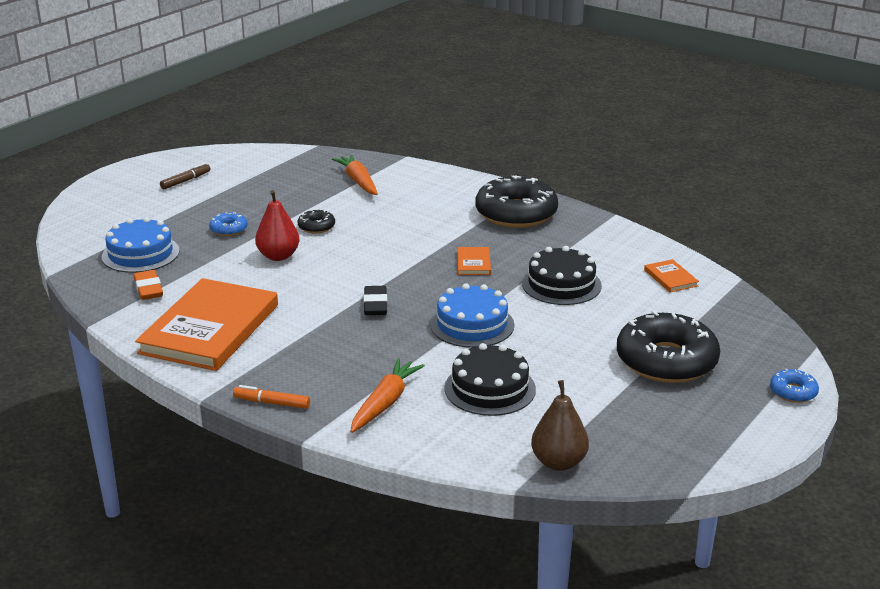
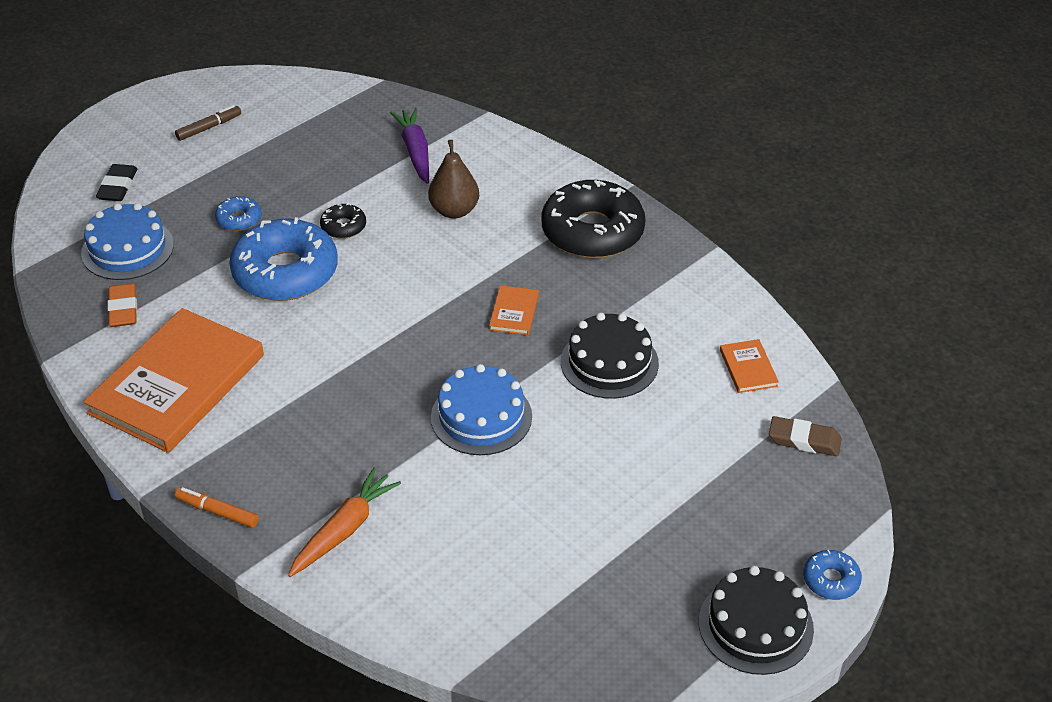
camera: 10 degrees right, 15 degrees up
red pear [255,190,300,261] -> blue donut [229,217,338,301]
orange carrot [332,155,378,195] -> purple carrot [390,108,429,184]
black eraser [363,286,387,315] -> black eraser moved to [96,164,137,201]
black cake [444,343,536,416] -> black cake moved to [699,566,814,675]
brown pear [531,380,589,471] -> brown pear moved to [428,140,479,219]
black donut [617,311,720,383] -> none
none -> brown eraser [769,416,842,456]

